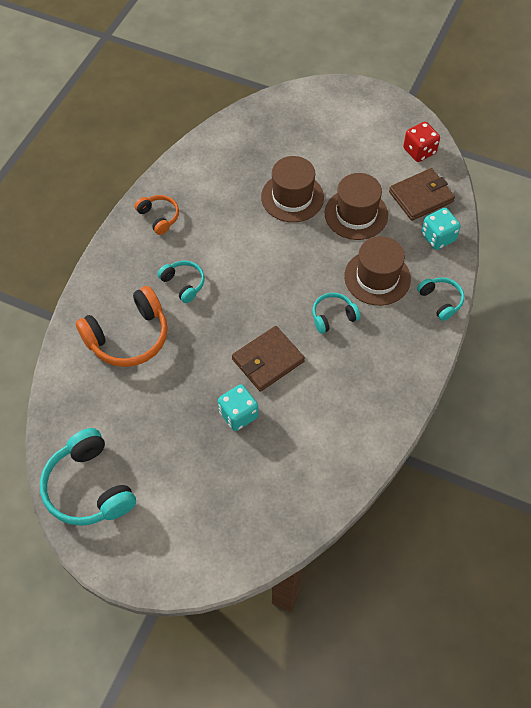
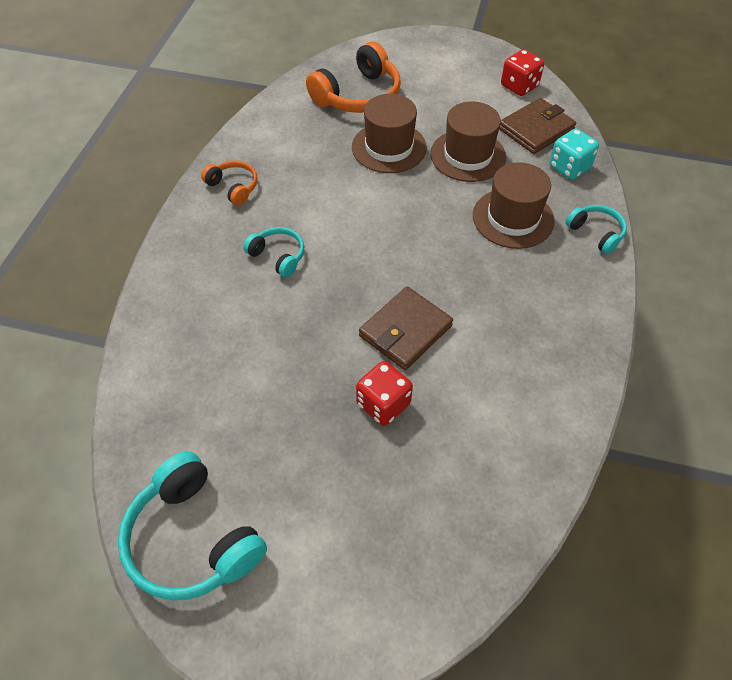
camera: 10 degrees left, 5 degrees down
orange headphones [76,286,168,367] -> orange headphones moved to [306,42,401,113]
turquoise dice [218,384,258,431] -> red dice [356,361,413,426]
turquoise headphones [312,293,361,334] -> none

